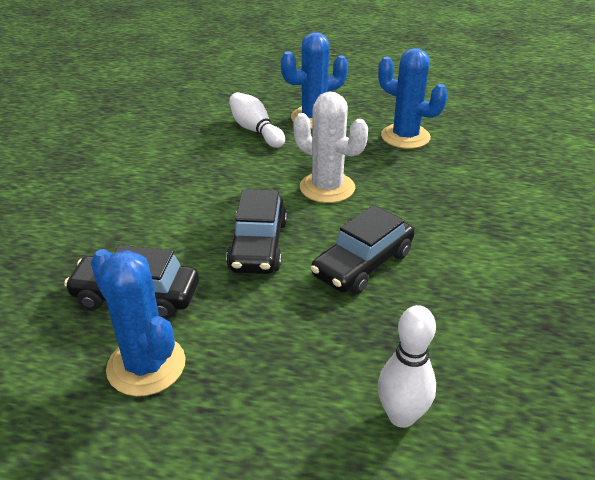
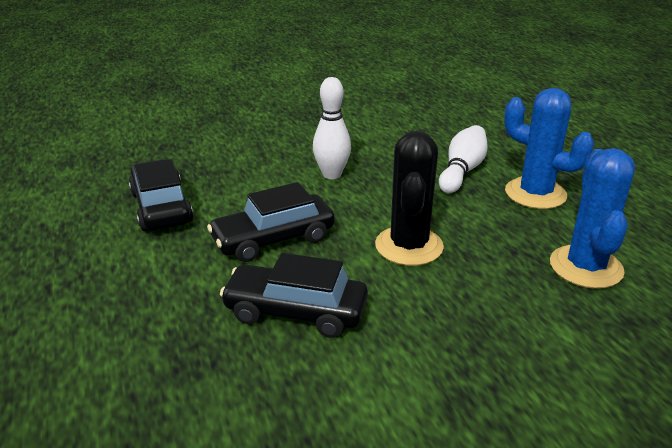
camera: 60 degrees right, 5 degrees down
blue cactus [91,249,186,396] -> none
white cactus [294,91,368,203] -> black cactus [375,131,444,266]
white bowling pin [378,305,436,428] -> white bowling pin moved to [313,77,351,179]

